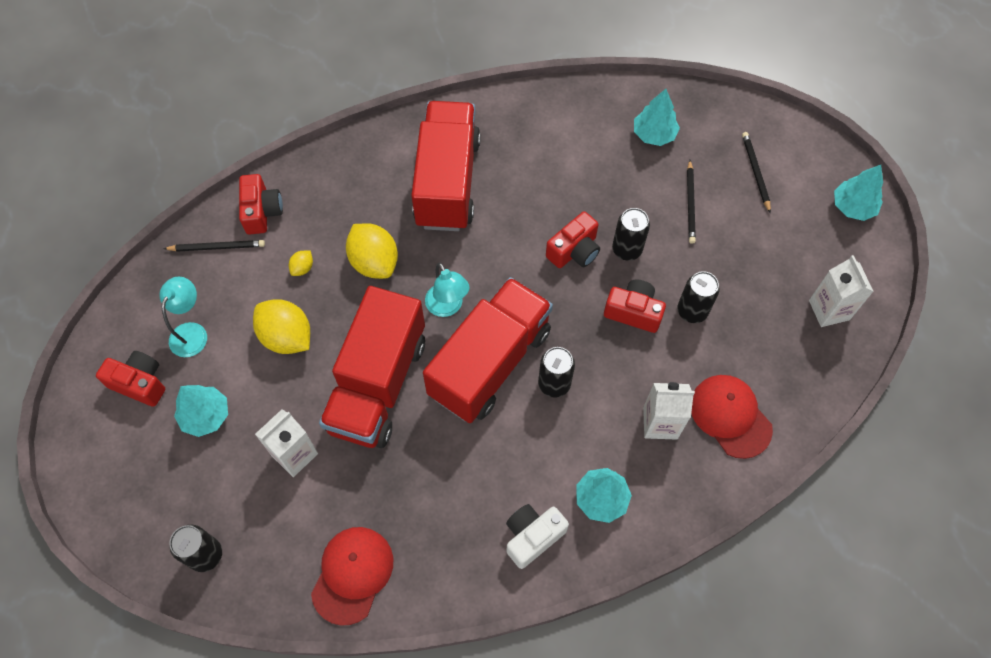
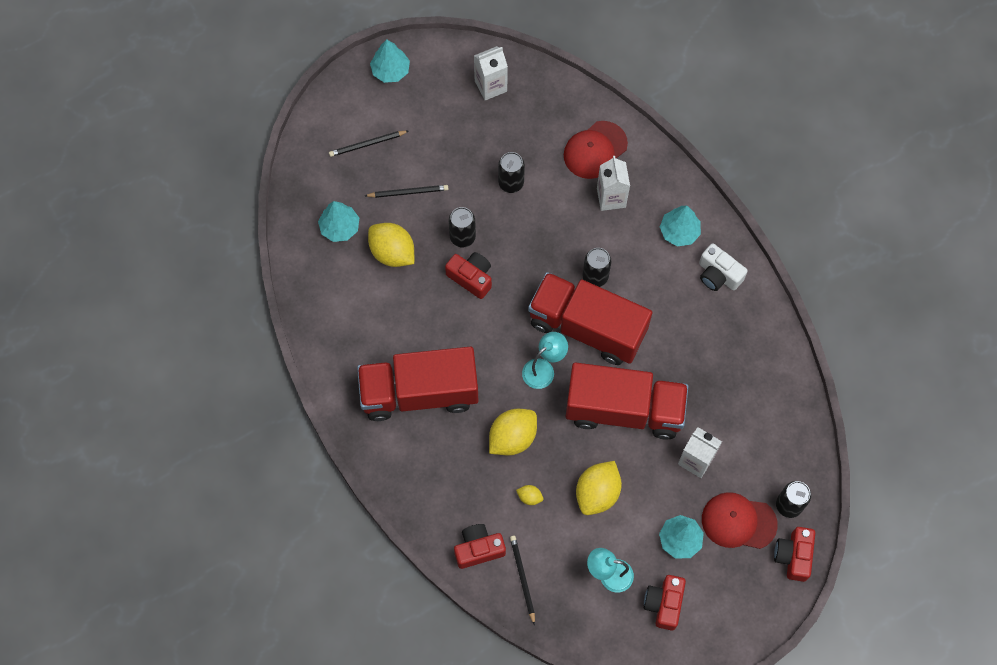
camera: 100 degrees left, 5 degrees up
red cap [311,527,393,626] -> red cap moved to [702,492,778,549]
red camera [604,280,666,333] -> red camera moved to [774,527,815,582]
none -> yellow lemon [368,223,414,267]

